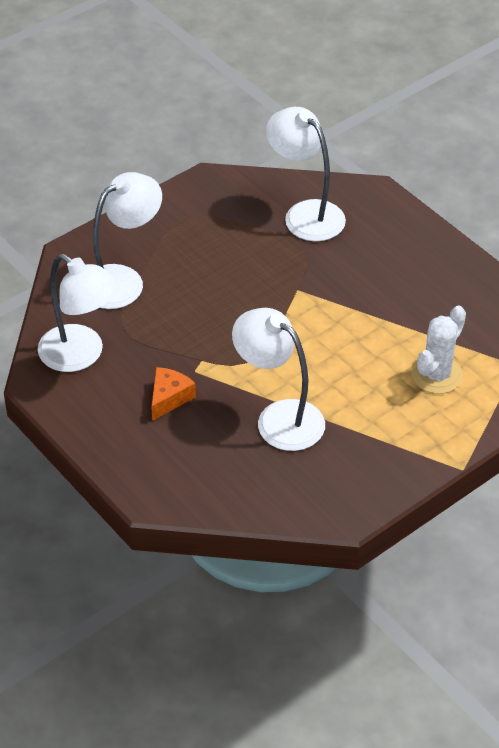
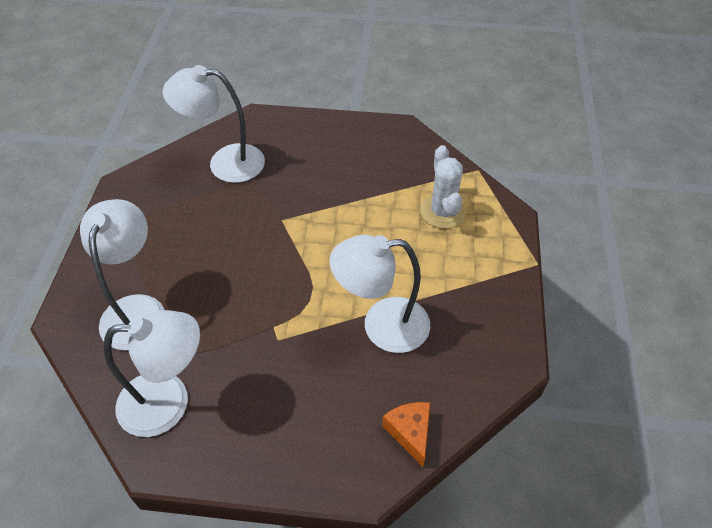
camera: 45 degrees left, 5 degrees up
orange cheese [151,367,196,421] -> orange cheese moved to [382,402,430,467]

